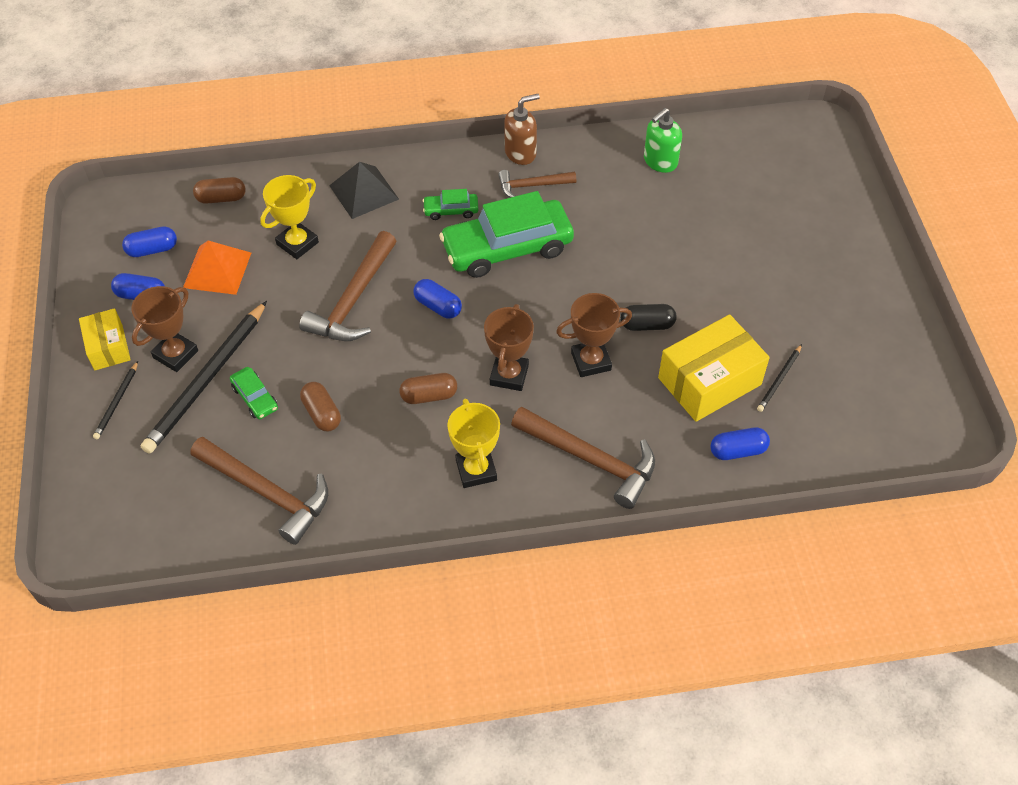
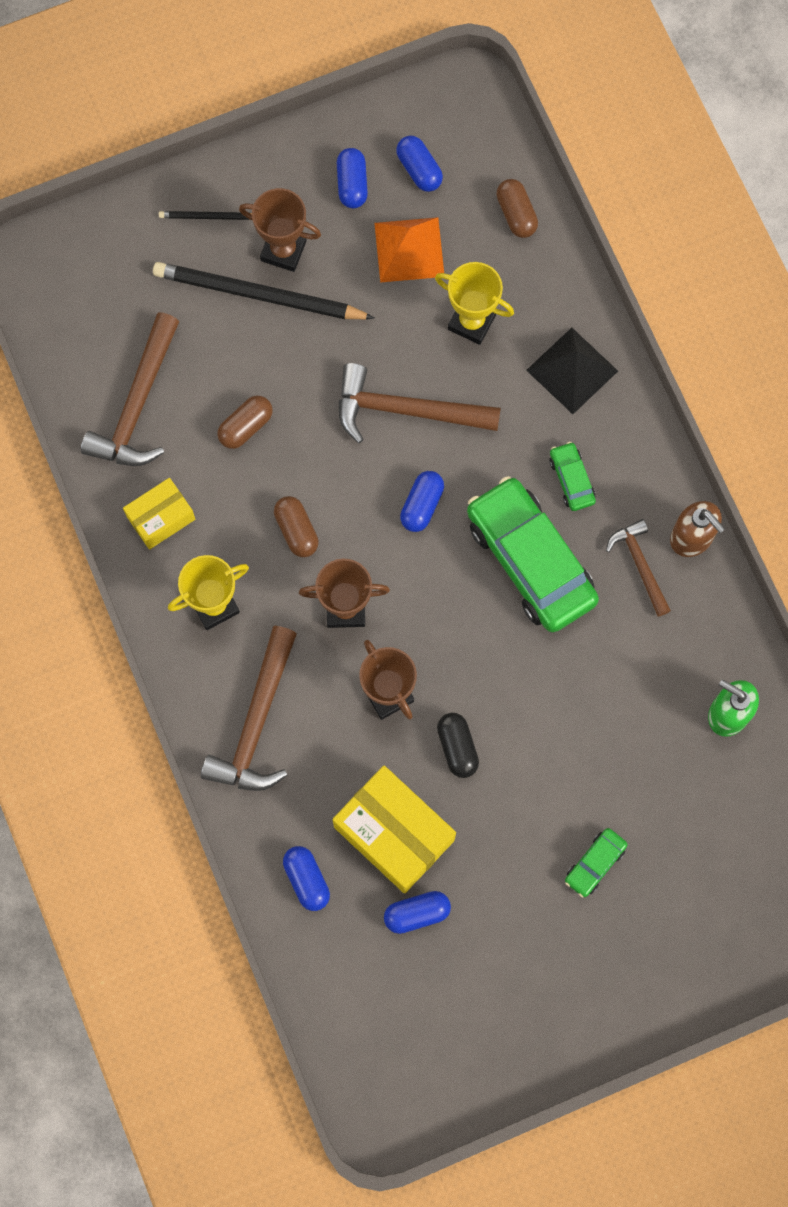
camera: 75 degrees right, 20 degrees up
yellow box [79,308,131,370] -> yellow box moved to [123,478,195,549]
green car [230,367,278,419] -> green car moved to [565,828,628,897]
black pencil [757,344,802,412] -> blue capsule [384,891,451,934]

